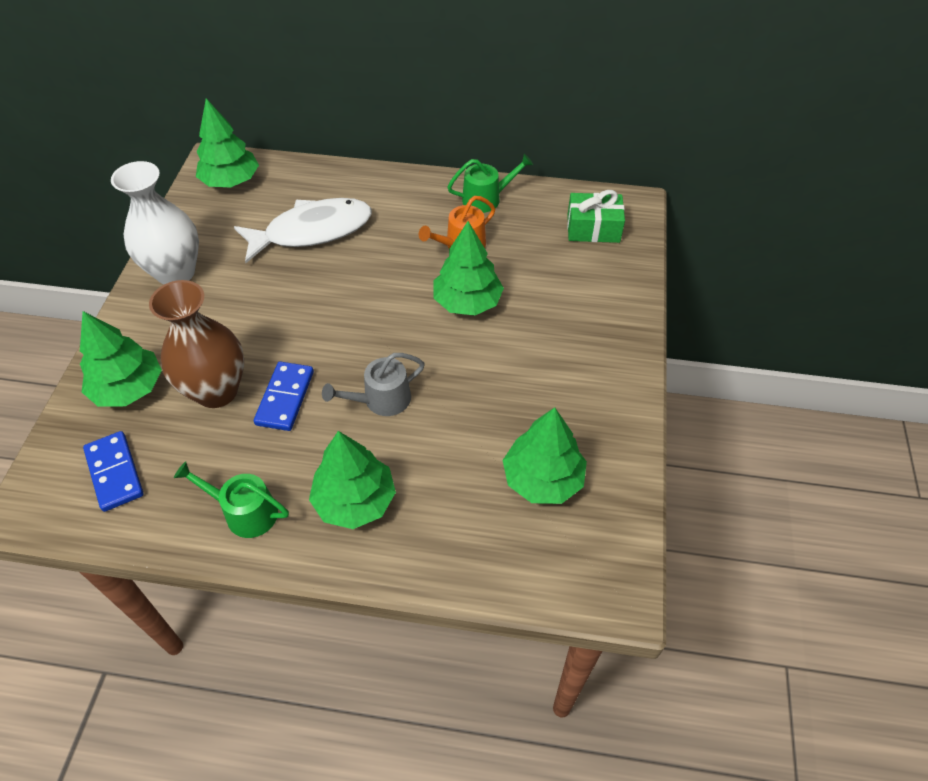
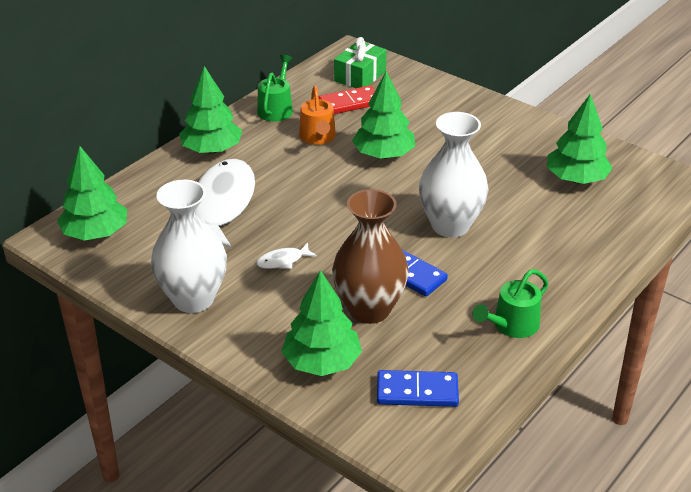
camera: 60 degrees left, 15 degrees down
green tree [309,431,396,529] -> green tree moved to [179,66,242,154]
grey watering can [322,353,425,416] -> white vase [419,112,489,237]
none -> white fish [256,243,317,269]
none -> red domino [319,85,375,114]

